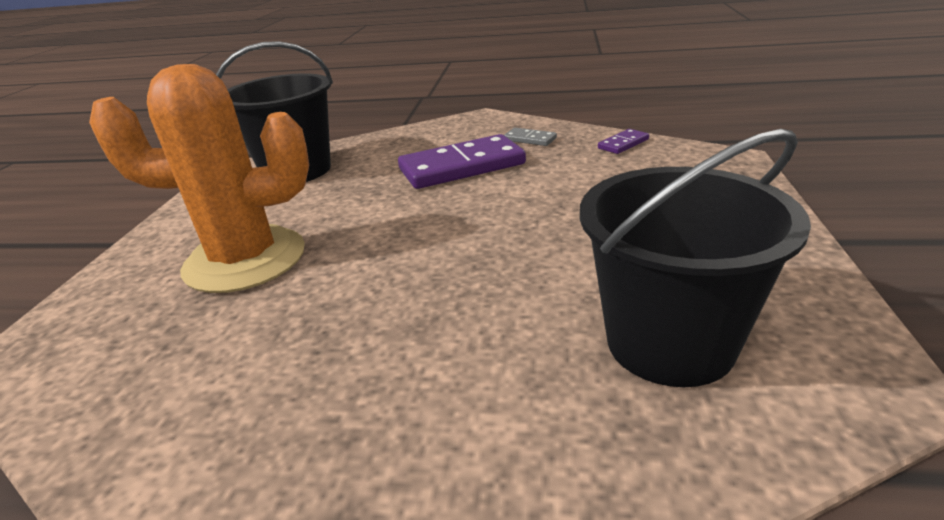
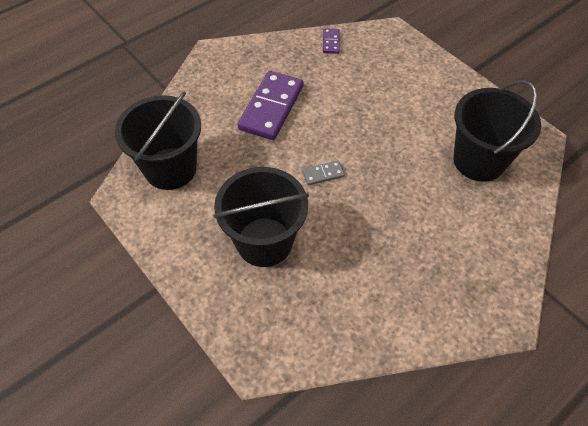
camera: 50 degrees left, 25 degrees up
orange cactus [89,64,309,293] -> black bucket [213,167,309,267]
grey domino [504,128,557,146] -> grey domino moved to [302,160,345,185]

